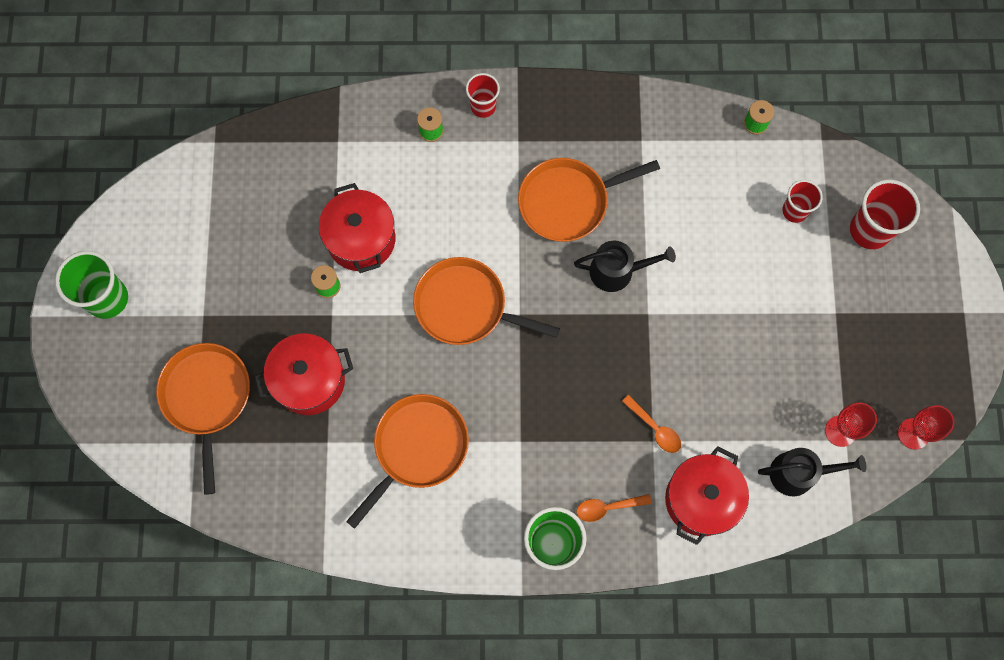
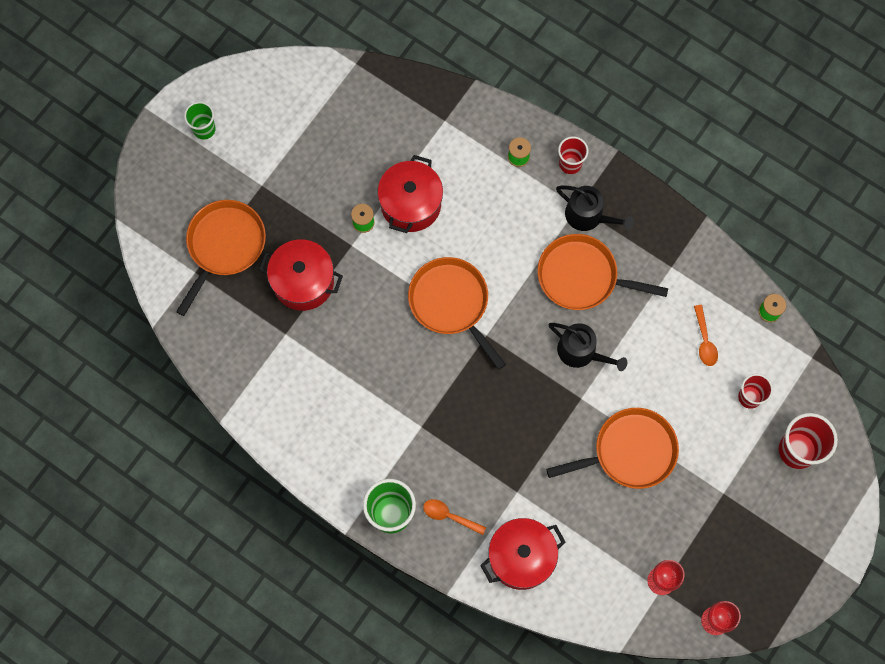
camera: 35 degrees right, 0 degrees up
green cup [55,251,128,319] -> green cup [184,101,216,139], size x0.62
orange pan [346,394,469,529] -> orange pan moved to [546,408,679,489]
orange spoon [622,395,681,453] -> orange spoon moved to [694,305,718,366]
black watering can [758,448,867,497] -> black watering can moved to [556,185,634,231]

